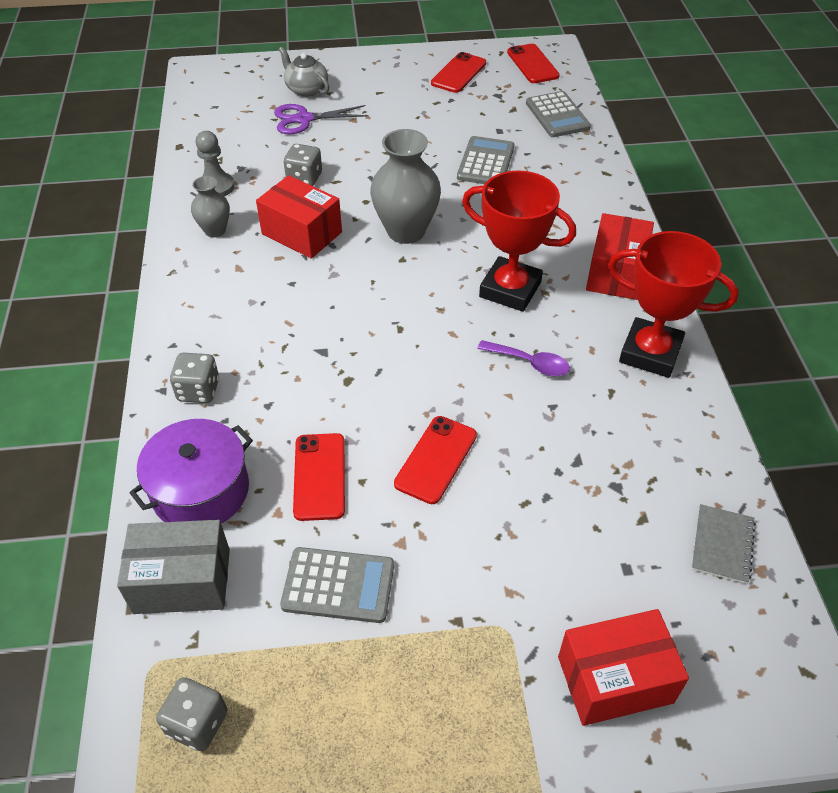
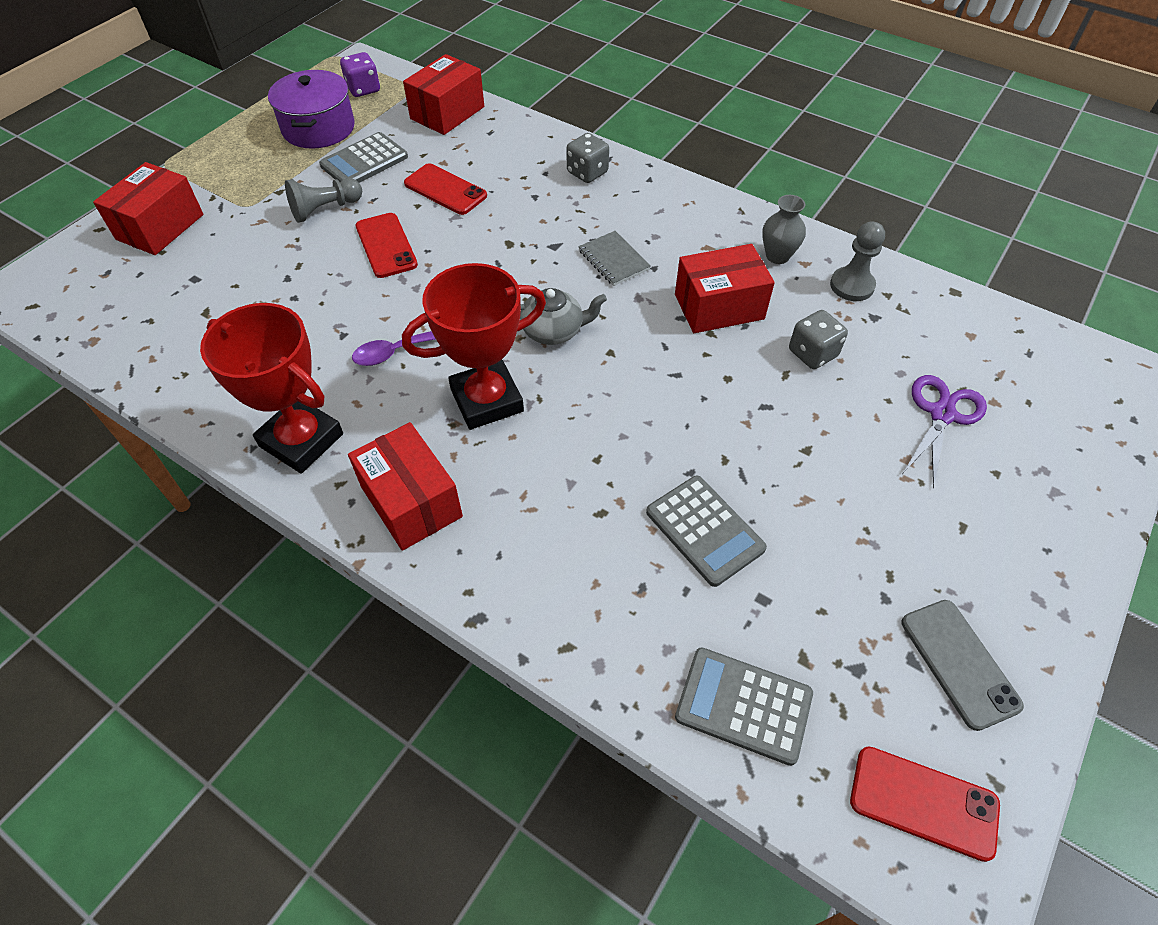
camera: 130 degrees right, 5 degrees up
grey box [117,520,230,614] -> red box [403,54,484,135]
purple pot [129,419,253,524] -> purple pot moved to [268,70,355,149]
grey dice [156,677,227,751] -> purple dice [340,52,380,97]
grey teapot [279,47,329,96] -> grey teapot moved to [520,288,607,345]
grey vase [370,129,441,244] -> none
red phone [431,52,486,93] -> grey phone [902,600,1024,731]
red trophy [608,231,739,378] -> red trophy turned 60 degrees clockwise [200,303,343,474]
grey notebook [691,504,756,584] -> grey notebook moved to [578,231,651,286]
none -> grey pawn [285,178,362,223]

